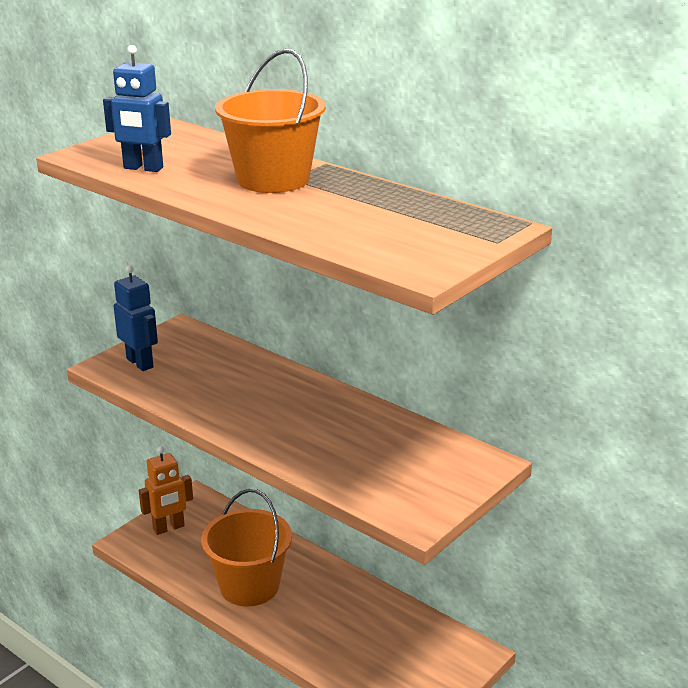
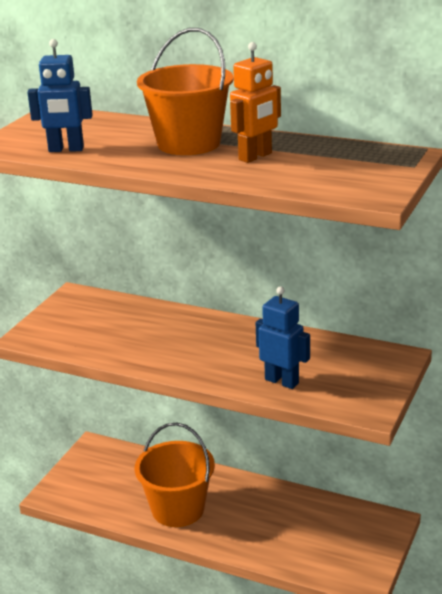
camera: 15 degrees left, 0 degrees up
blue robot [114,265,158,371] -> blue robot moved to [256,286,310,389]
orange robot [139,446,193,535] -> orange robot moved to [230,42,281,163]

